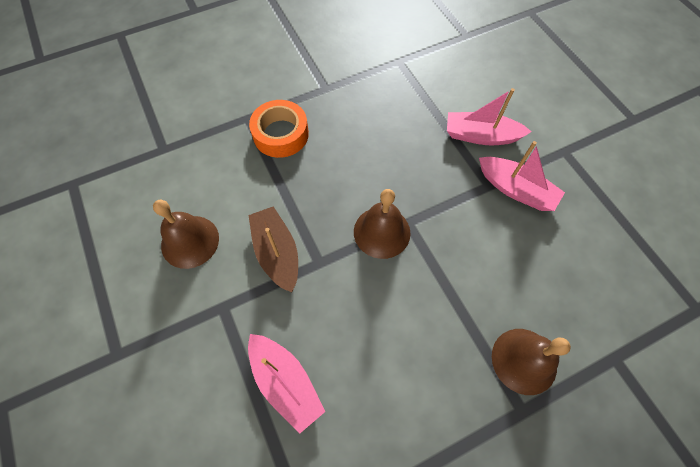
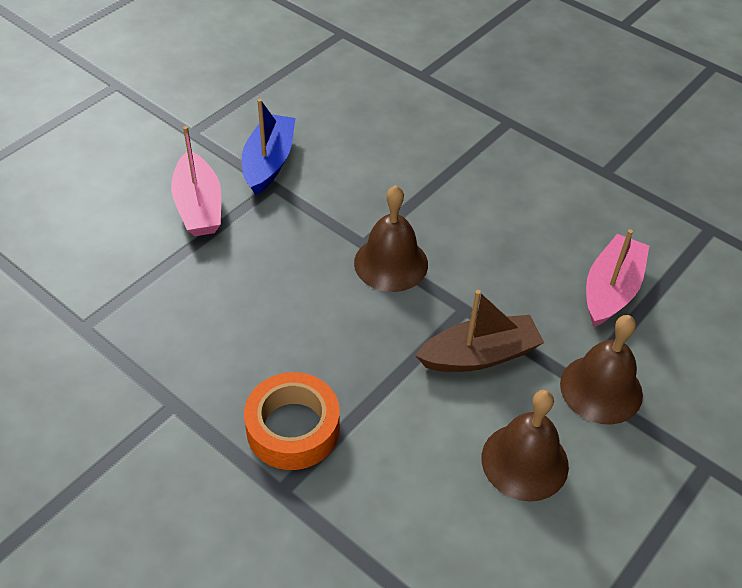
camera: 115 degrees left, 15 degrees down
brown boat [248,206,298,293] -> brown boat turned 150 degrees counterclockwise [415,290,544,372]
pink boat [479,141,565,211] -> blue boat [241,99,295,196]
brown bell [492,329,571,395] -> brown bell moved to [560,315,643,425]

